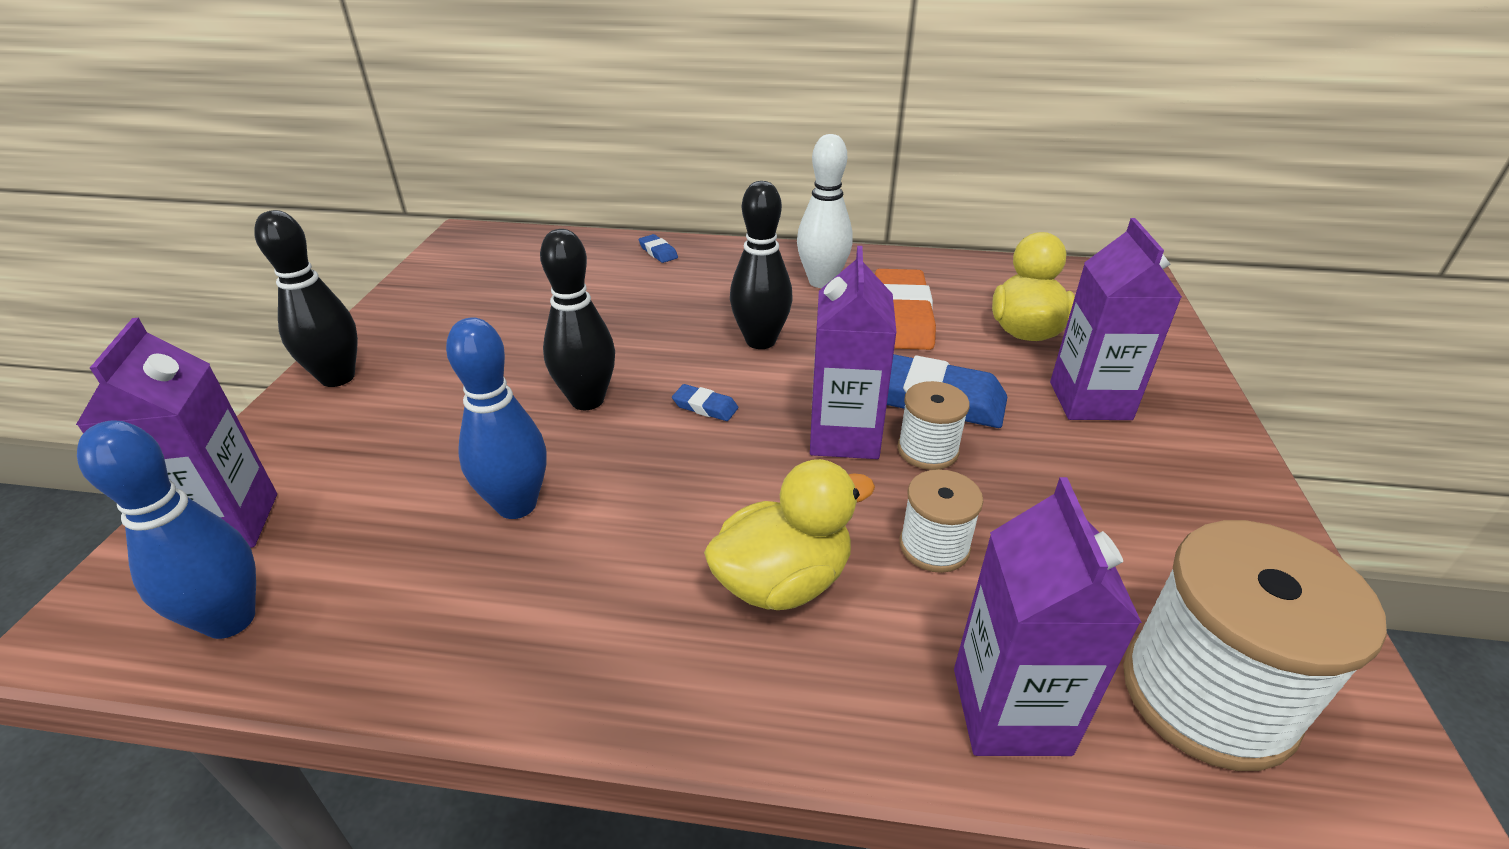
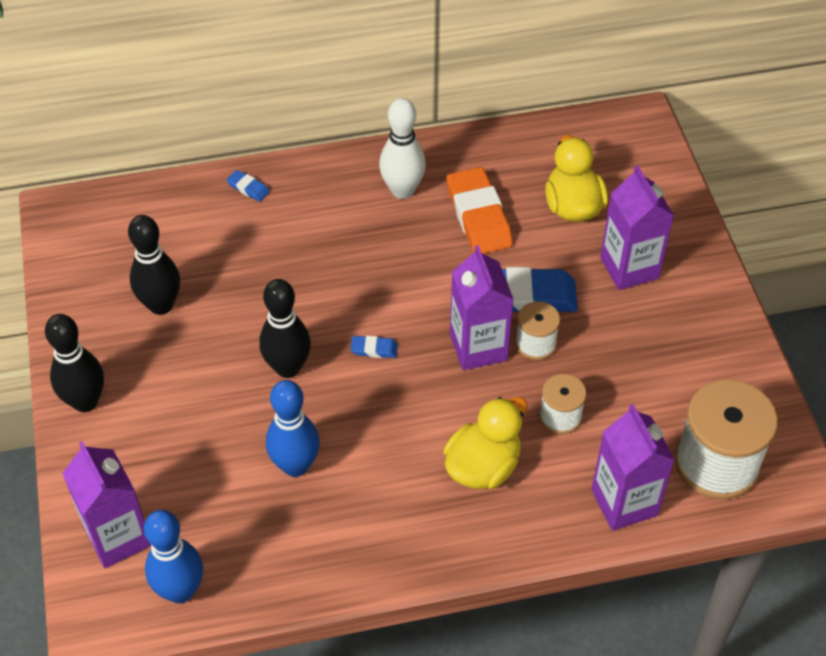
camera: 20 degrees left, 15 degrees up
black bowling pin [730,181,793,349] -> black bowling pin moved to [128,215,180,315]

